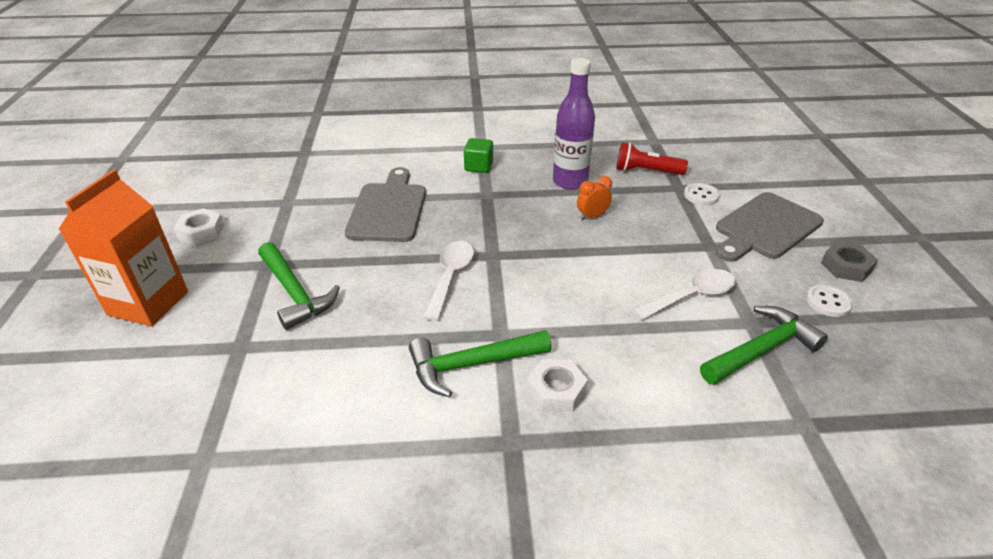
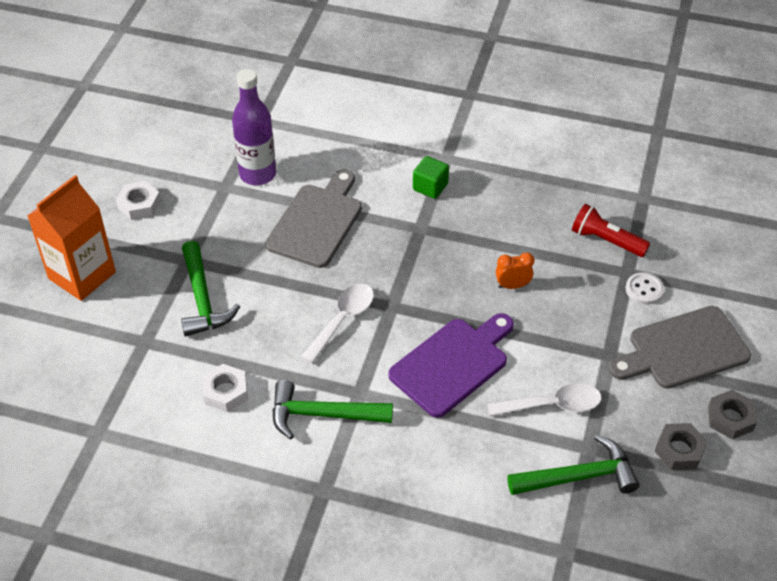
camera: 20 degrees right, 10 degrees up
white nut [527,359,588,412] -> white nut moved to [202,364,248,412]
purple bottle [553,58,595,190] -> purple bottle moved to [232,69,276,185]
white button [806,284,853,317] -> grey nut [655,423,708,470]
none -> purple cutting board [388,313,514,418]

